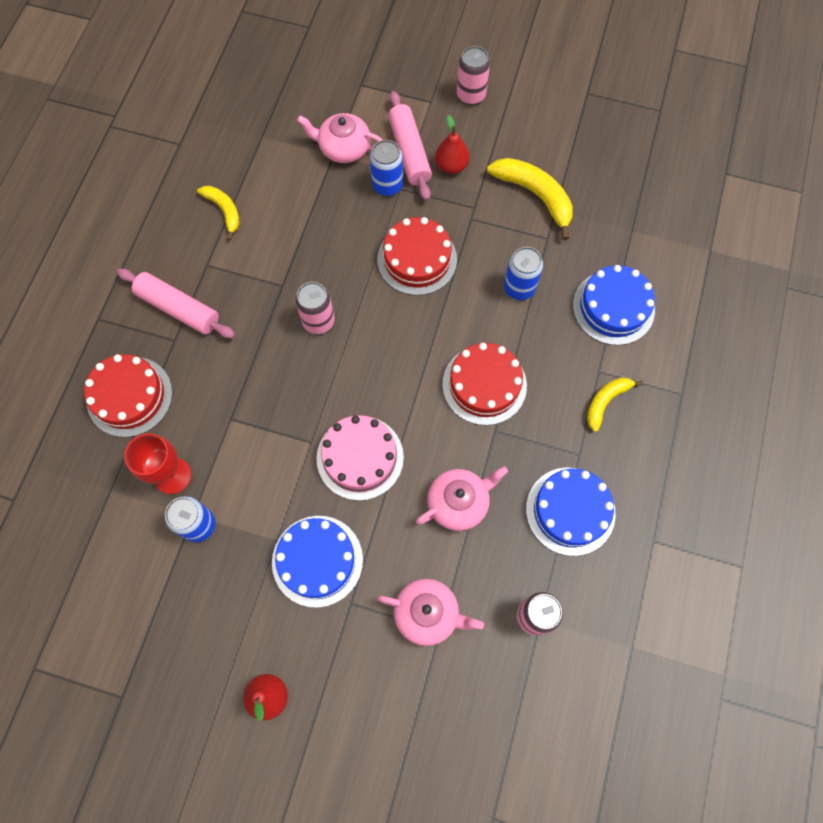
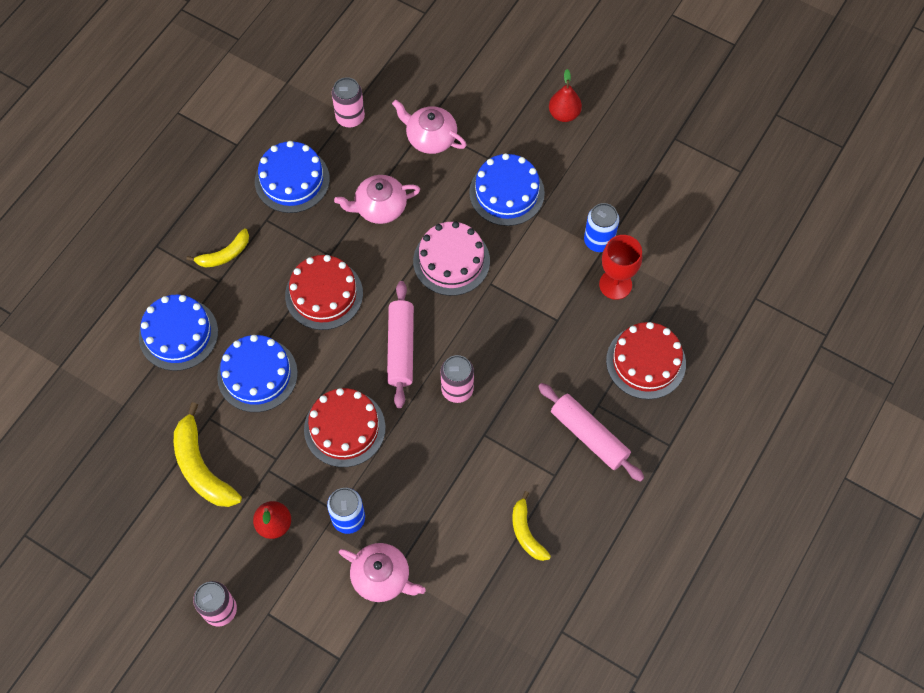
camera: 165 degrees left, 5 degrees down
pink rolling pin [388,91,432,201] -> pink rolling pin moved to [387,281,414,408]
blue can [504,247,543,300] -> blue cake [217,335,298,412]

